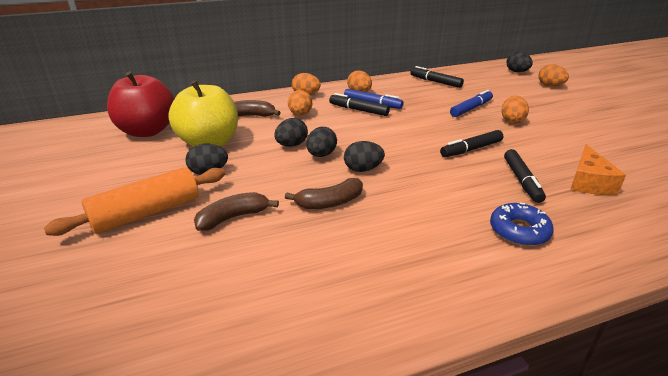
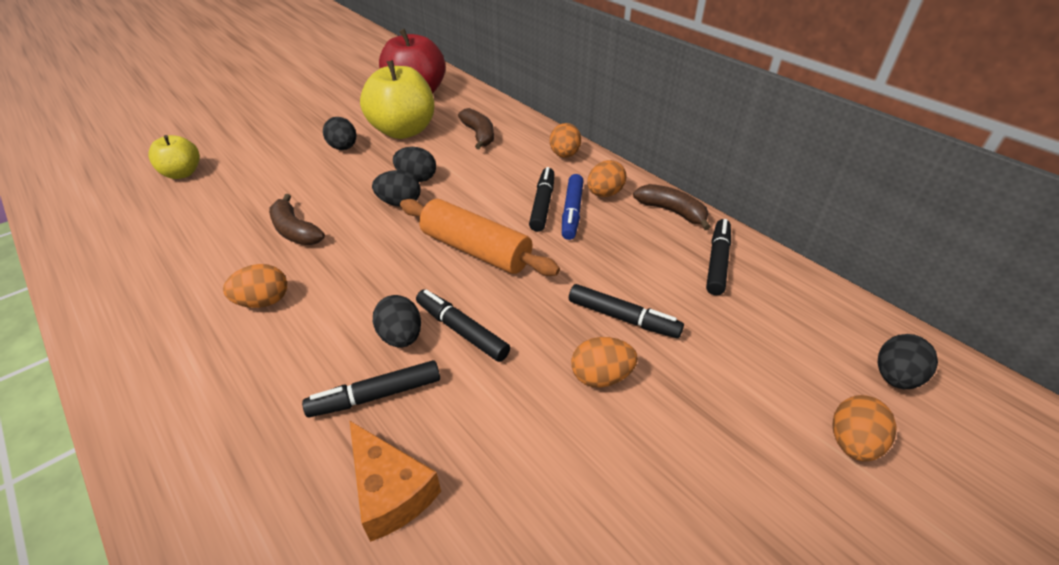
camera: 70 degrees right, 10 degrees up
orange rolling pin [44,167,225,236] -> orange rolling pin moved to [400,199,560,276]
brown banana [194,192,279,231] -> brown banana moved to [633,184,711,230]
orange egg [288,90,312,116] -> orange egg moved to [223,264,287,308]
black egg [344,141,385,172] -> black egg moved to [373,295,421,348]
blue marker [450,90,493,117] -> black marker [569,284,684,338]
blue donut [490,203,554,246] -> none
orange cheese [570,144,626,195] -> orange cheese turned 120 degrees counterclockwise [349,420,441,542]
none -> yellow apple [148,135,200,179]

